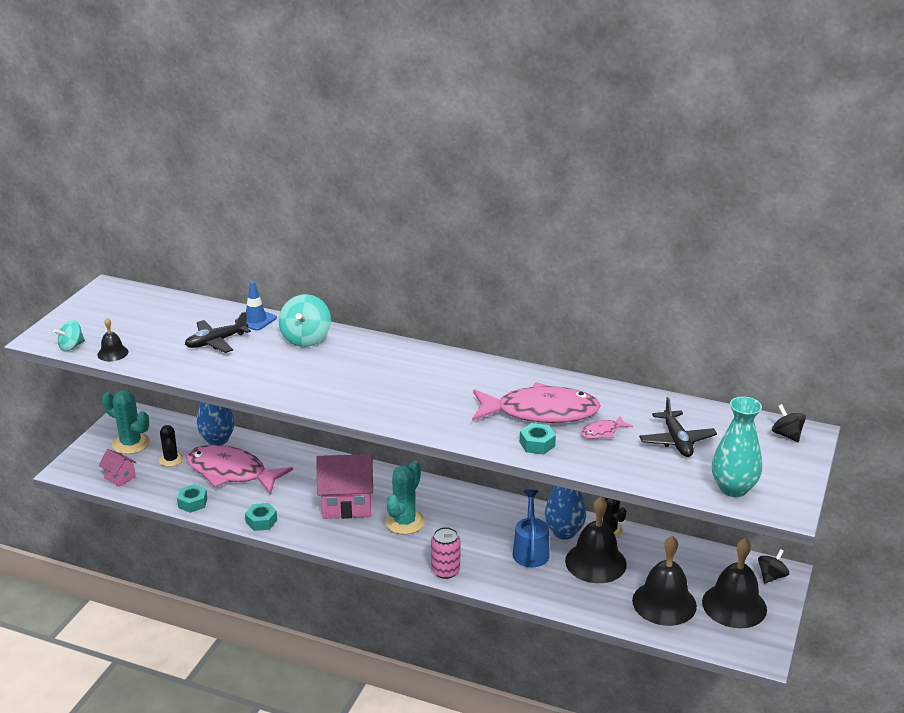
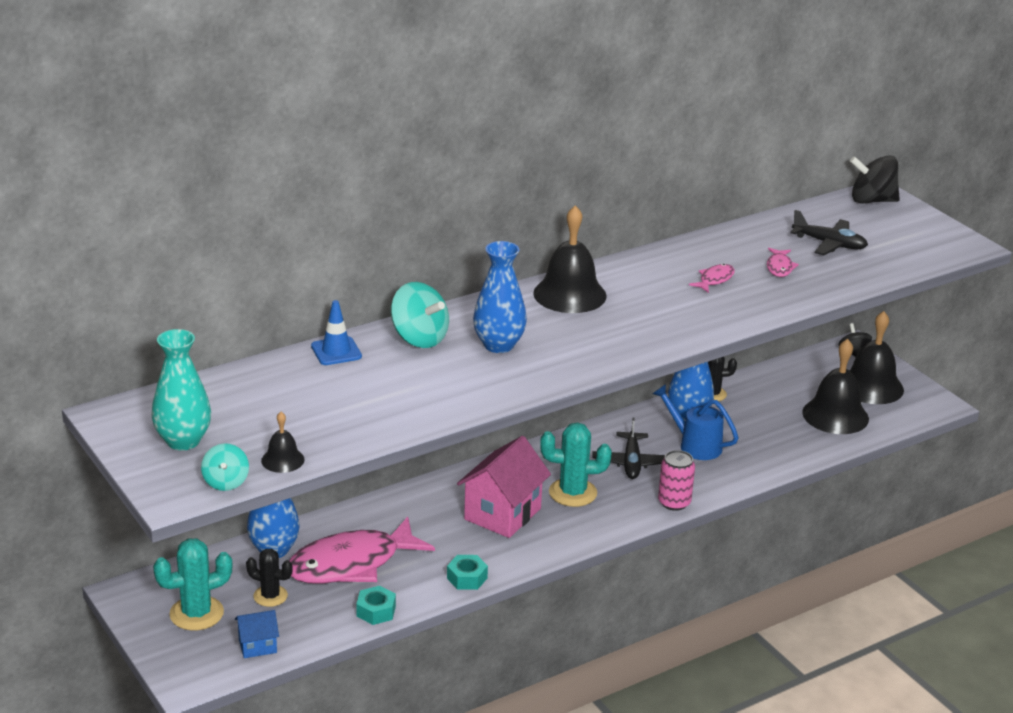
camera: 55 degrees left, 0 degrees up
pink house [99,449,137,487] -> blue house [235,610,279,658]
black plane [185,312,251,353] -> black plane moved to [592,417,665,479]
turquoise cactus [385,461,425,535] -> turquoise cactus turned 60 degrees counterclockwise [540,423,612,507]
pink fish [472,382,601,423] -> pink fish [689,264,735,293], size x0.42
turquoise nut [520,423,556,454] -> none
black bell [565,497,627,583] -> black bell moved to [533,205,607,313]
turquoise vase [712,396,762,497] -> turquoise vase moved to [151,329,211,451]
black spinning top [772,404,806,442] -> black spinning top [850,156,900,204], size x1.64
none -> blue vase [473,241,527,353]

